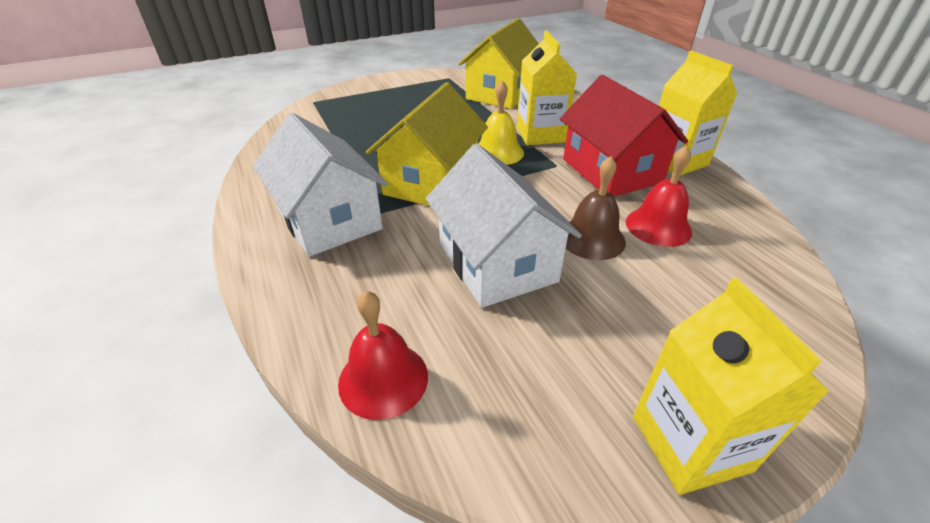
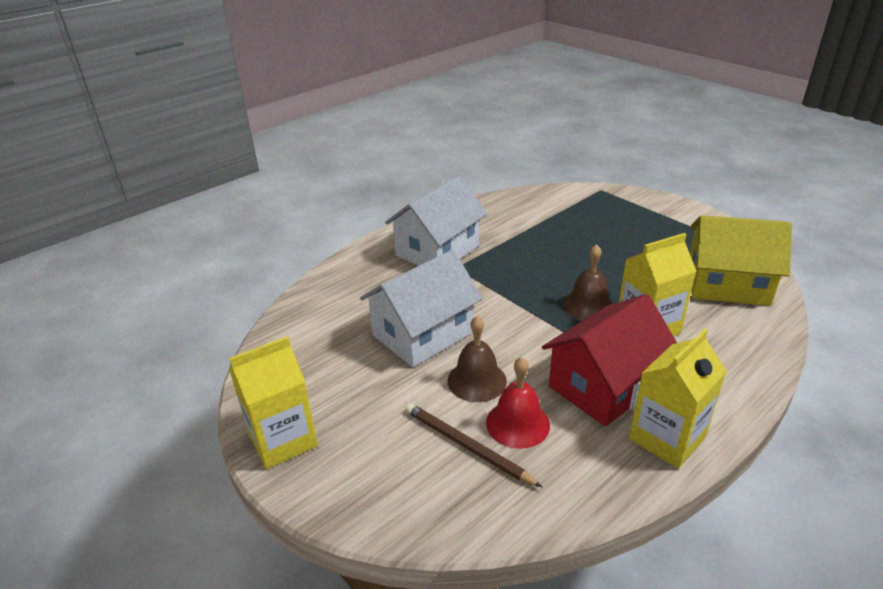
camera: 75 degrees right, 5 degrees down
red bell [338,291,428,420] -> none
yellow house [366,82,488,206] -> none
yellow bell [478,80,524,165] -> brown bell [562,244,614,321]
none -> brown pencil [405,403,542,487]

